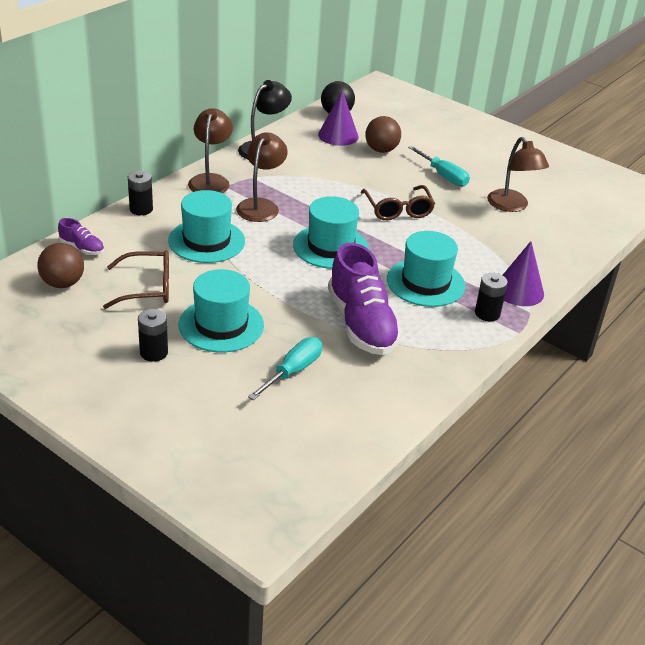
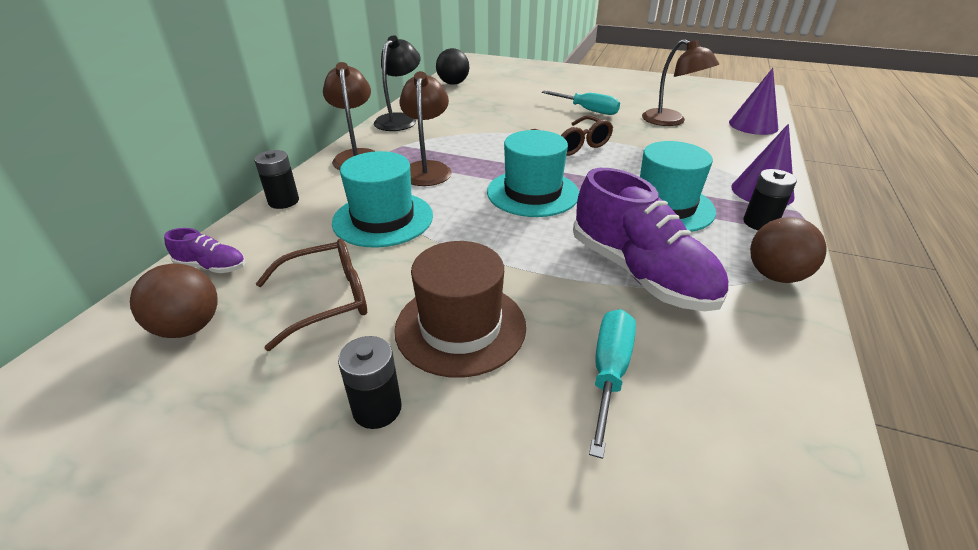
camera: 15 degrees left, 0 degrees up
turquoise hat [178,269,264,352] -> brown hat [394,241,526,378]
purple cone [318,90,359,146] -> purple cone moved to [729,68,778,135]
brown ball [365,116,401,153] -> brown ball moved to [750,217,827,283]

